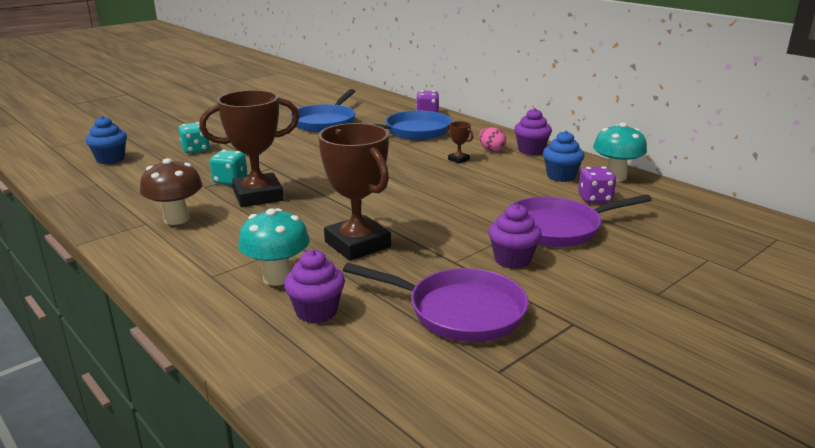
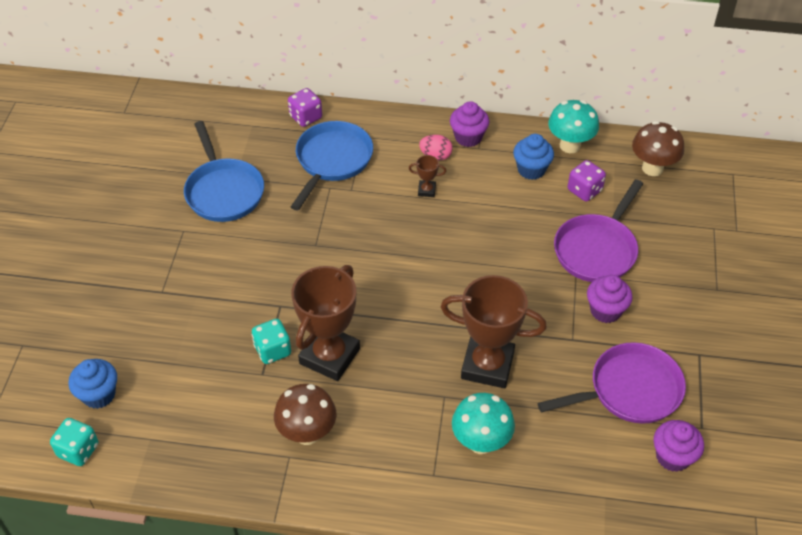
camera: 40 degrees left, 25 degrees up
turquoise dice [178,122,210,154] -> turquoise dice moved to [50,418,98,466]
purple cupcake [284,250,345,324] -> purple cupcake moved to [653,420,704,472]
none -> brown mushroom [632,121,684,176]

